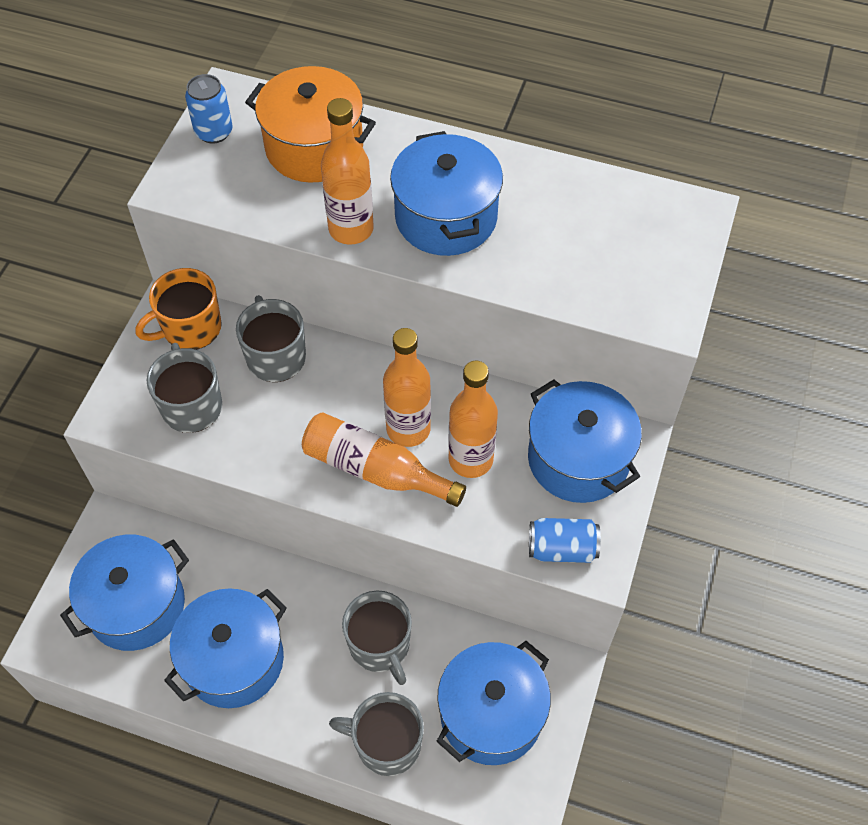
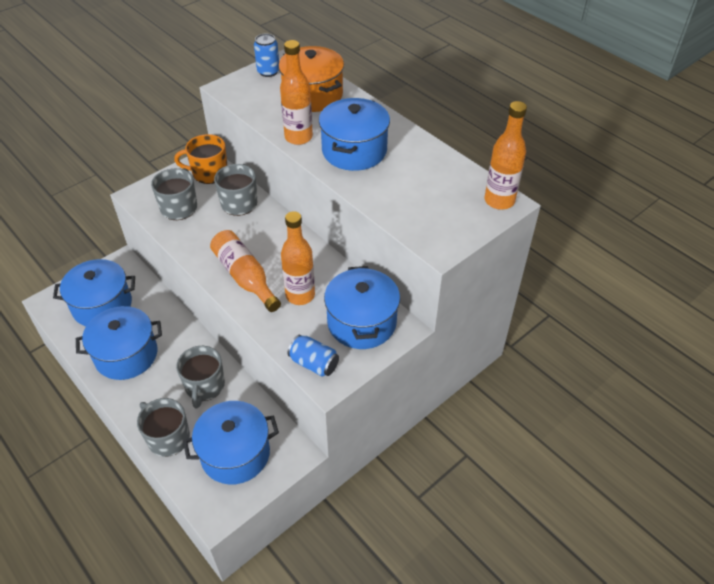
camera: 30 degrees right, 10 degrees down
orange bottle [383,328,431,447] -> orange bottle moved to [484,101,527,210]

